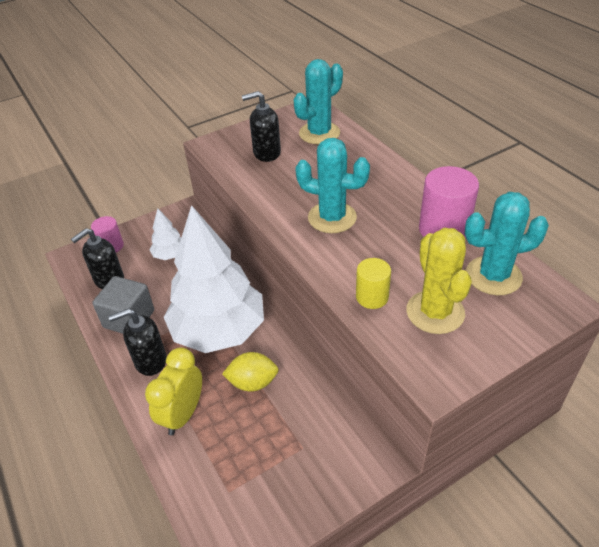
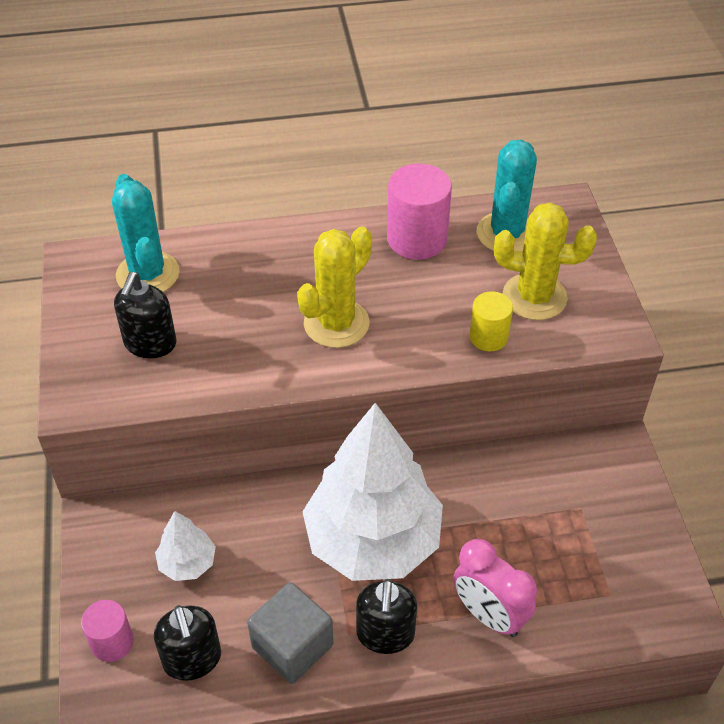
camera: 70 degrees left, 5 degrees up
yellow clock [145,347,202,436] -> pink clock [453,539,537,637]
yellow lemon [222,352,279,392] -> none
turquoise cactus [295,138,370,233] -> yellow cactus [297,227,372,348]

